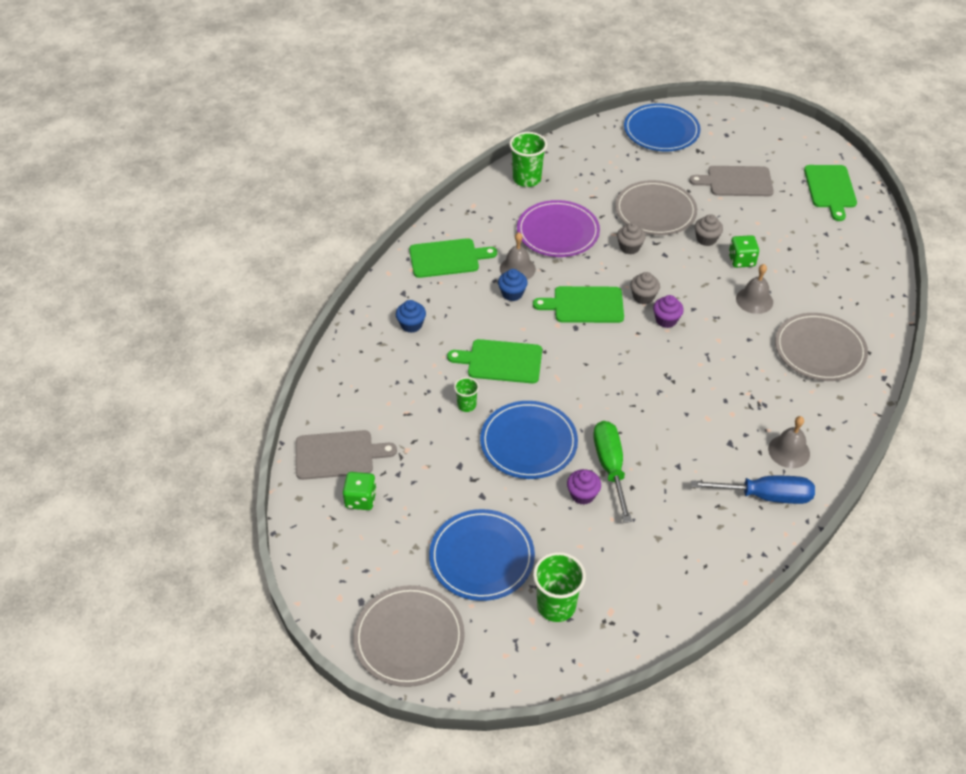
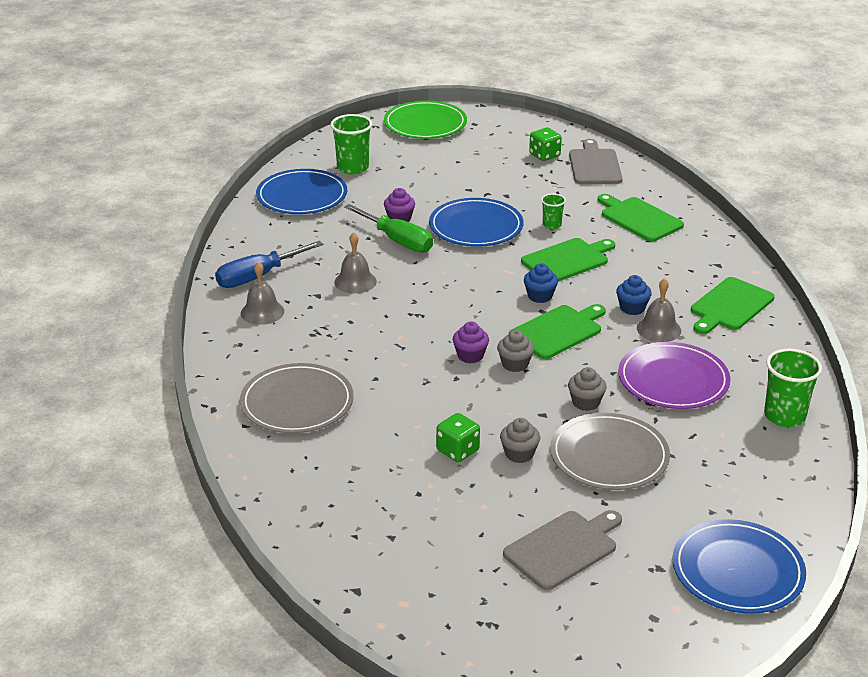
camera: 140 degrees right, 15 degrees down
grey cutting board [296,430,397,480] -> grey cutting board turned 135 degrees clockwise [569,139,623,184]
grey plate [353,585,465,687] -> green plate [384,101,467,139]
blue cupcake [396,300,426,333] -> blue cupcake moved to [524,263,558,303]
blue plate [429,509,535,601] -> blue plate moved to [256,169,347,214]
grey bell [736,264,773,314] -> grey bell moved to [334,232,377,294]
green cutting board [804,165,857,221] -> green cutting board moved to [598,194,684,242]

